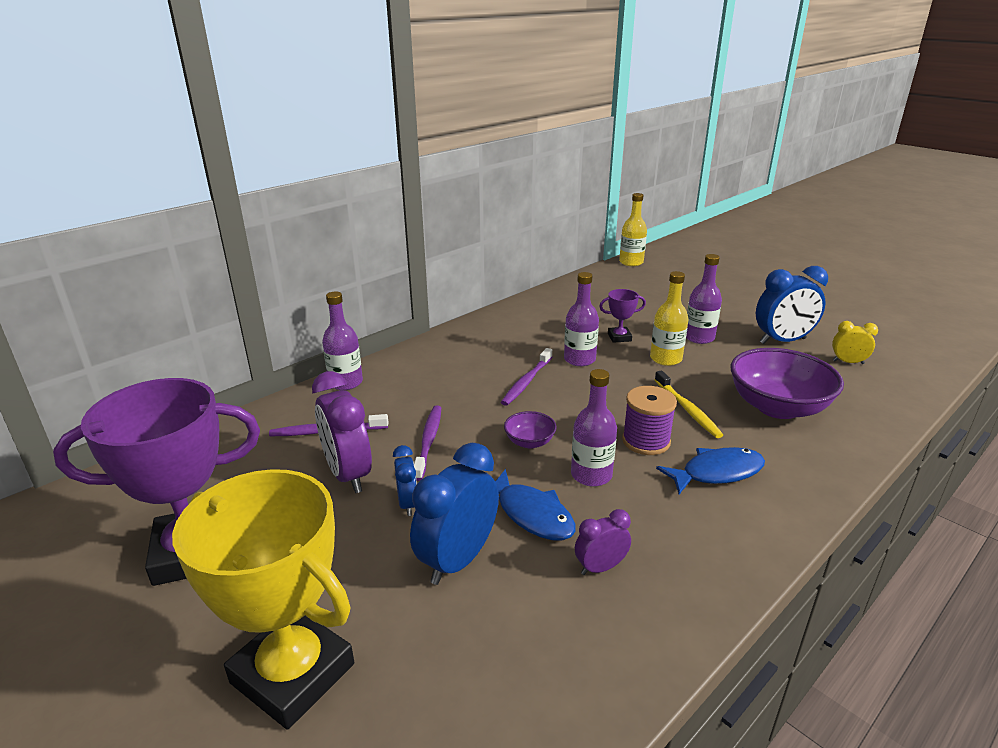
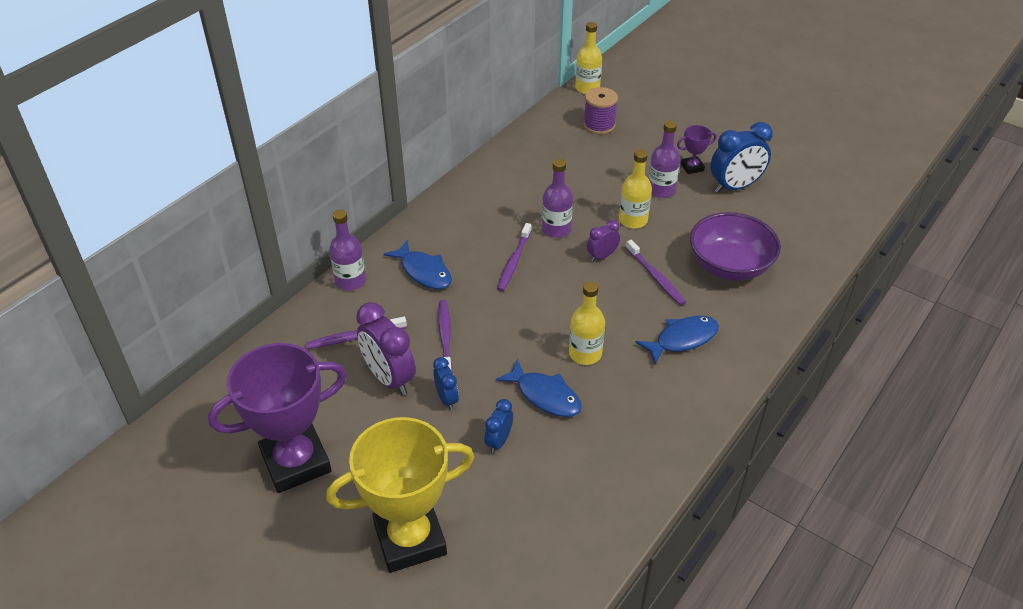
camera: 10 degrees left, 15 degrees up
yellow trophy [172,469,354,729] -> yellow trophy turned 45 degrees counterclockwise [326,417,474,573]
blue clock [410,443,499,585] -> blue clock [484,399,513,453], size x0.54
purple bowl [504,411,557,449] -> none
purple bottle [571,369,617,487] -> yellow bottle [569,281,605,365]
purple clock [575,509,631,575] -> purple clock moved to [587,220,620,262]
purple trophy [599,289,646,343] -> purple trophy moved to [677,125,717,174]
purple spool [622,386,677,455] -> purple spool moved to [583,87,618,135]
yellow toothbrush [655,371,723,438] -> purple toothbrush [626,240,686,305]
yellow clock [832,321,878,364] -> none
none -> blue fish [384,240,452,289]

